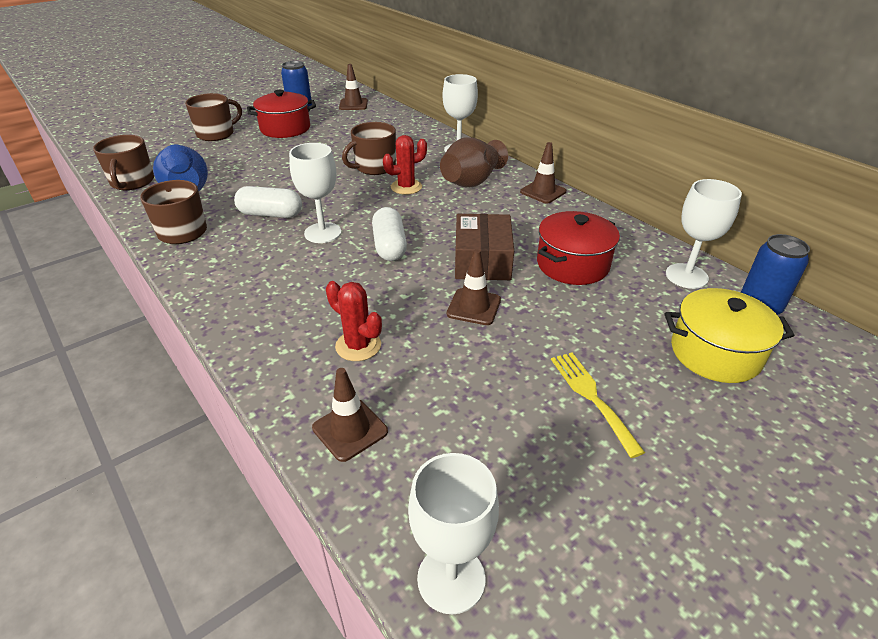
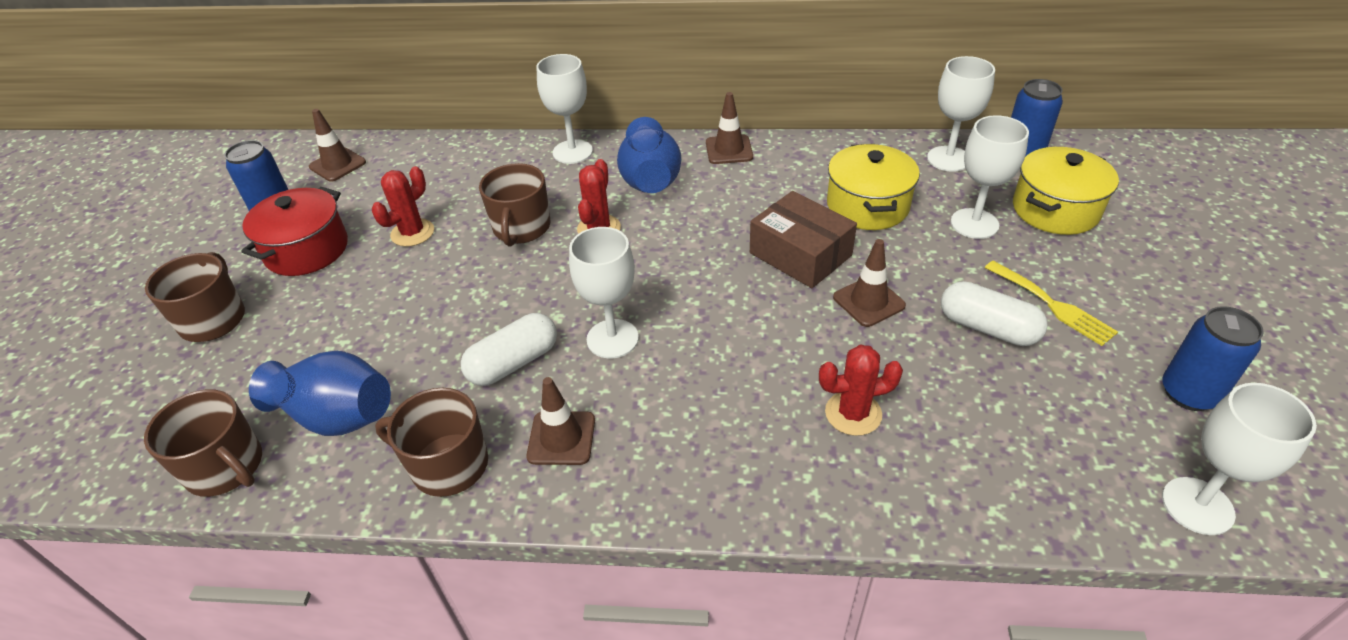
camera: 45 degrees left, 5 degrees up
brown traffic cone [312,368,388,462] -> brown traffic cone moved to [526,377,595,465]
white capsule [372,207,407,261] -> white capsule moved to [941,281,1048,346]
brown vase [440,137,508,188] -> blue vase [617,117,681,193]
red pot [537,211,620,285] -> yellow pot [827,144,920,230]
yellow fork [551,352,645,458] -> yellow fork turned 150 degrees counterclockwise [985,261,1118,346]
none -> red cactus [372,166,434,247]
none -> white goblet [951,115,1029,239]
none -> blue can [1162,306,1264,411]

